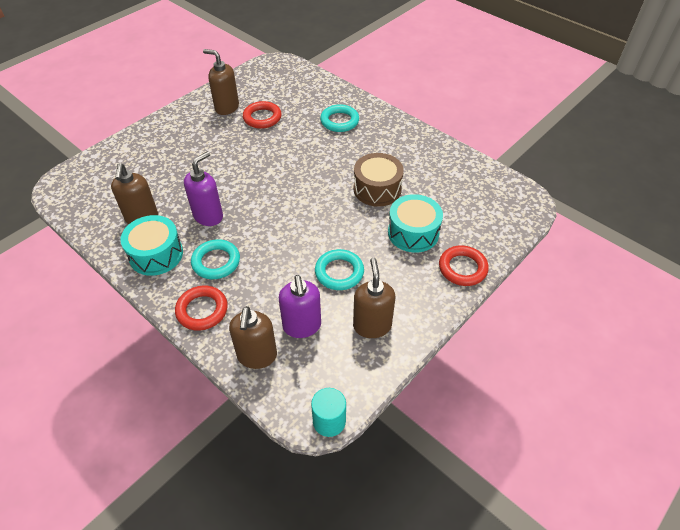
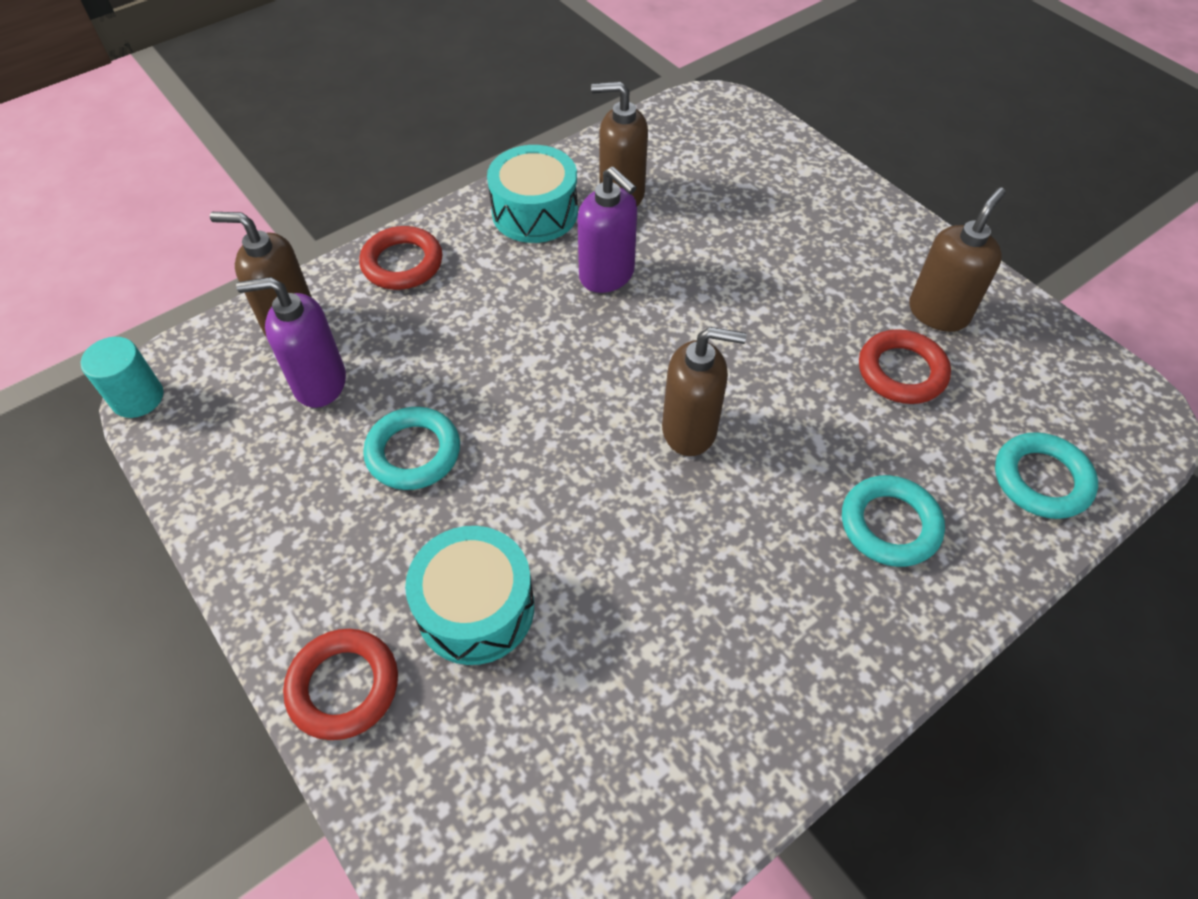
camera: 100 degrees right, 5 degrees up
turquoise ring [191,239,240,279] -> turquoise ring moved to [995,432,1098,519]
brown soap dispenser [353,258,395,338] -> brown soap dispenser moved to [662,327,746,456]
brown drum [354,153,404,207] -> none

